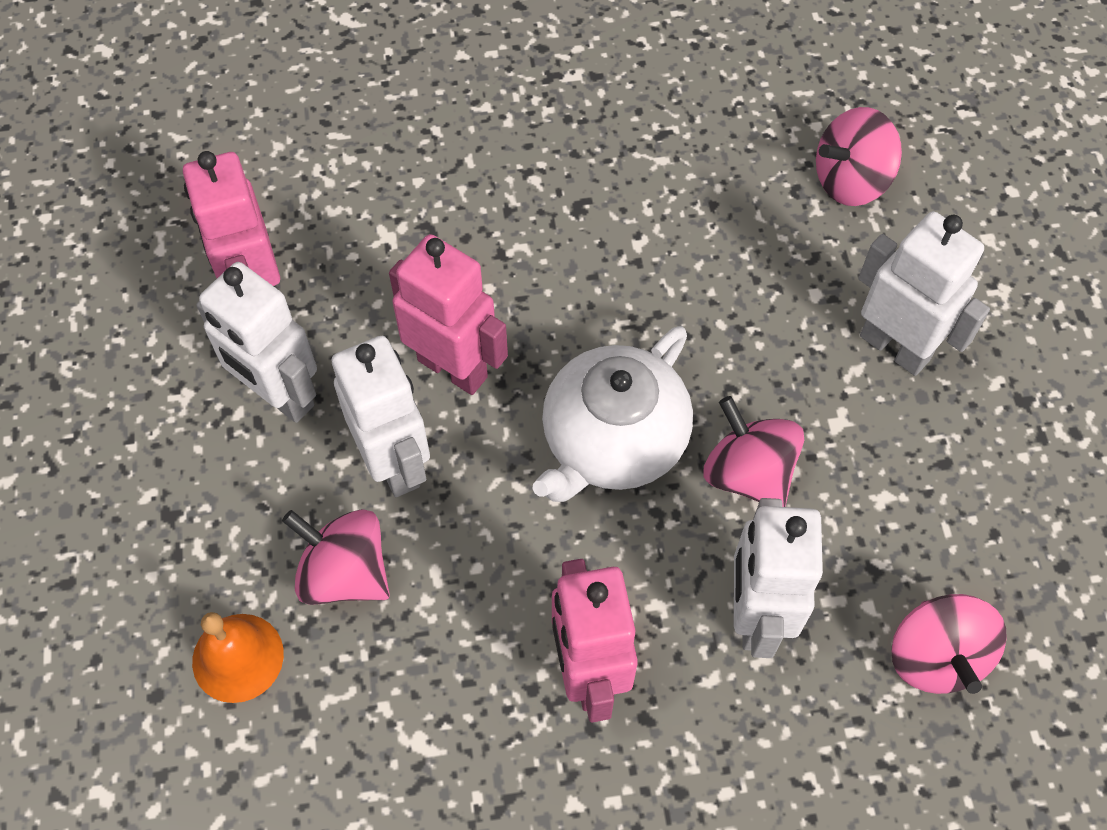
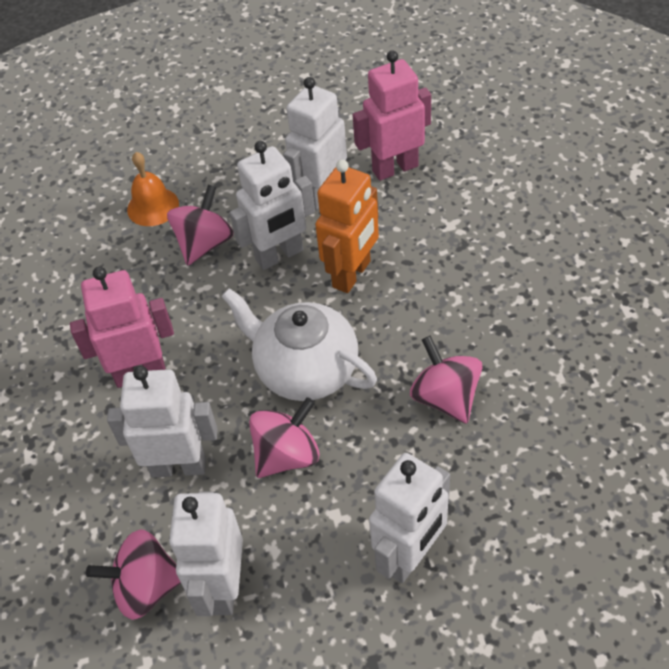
camera: 90 degrees right, 10 degrees down
pink robot [389,234,508,395] -> orange robot [315,160,379,293]
pink spinning top [816,107,902,206] -> pink spinning top moved to [410,336,482,424]
none -> white robot [169,491,243,616]

